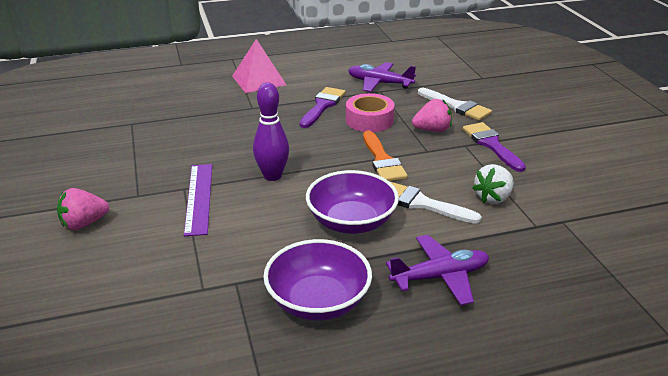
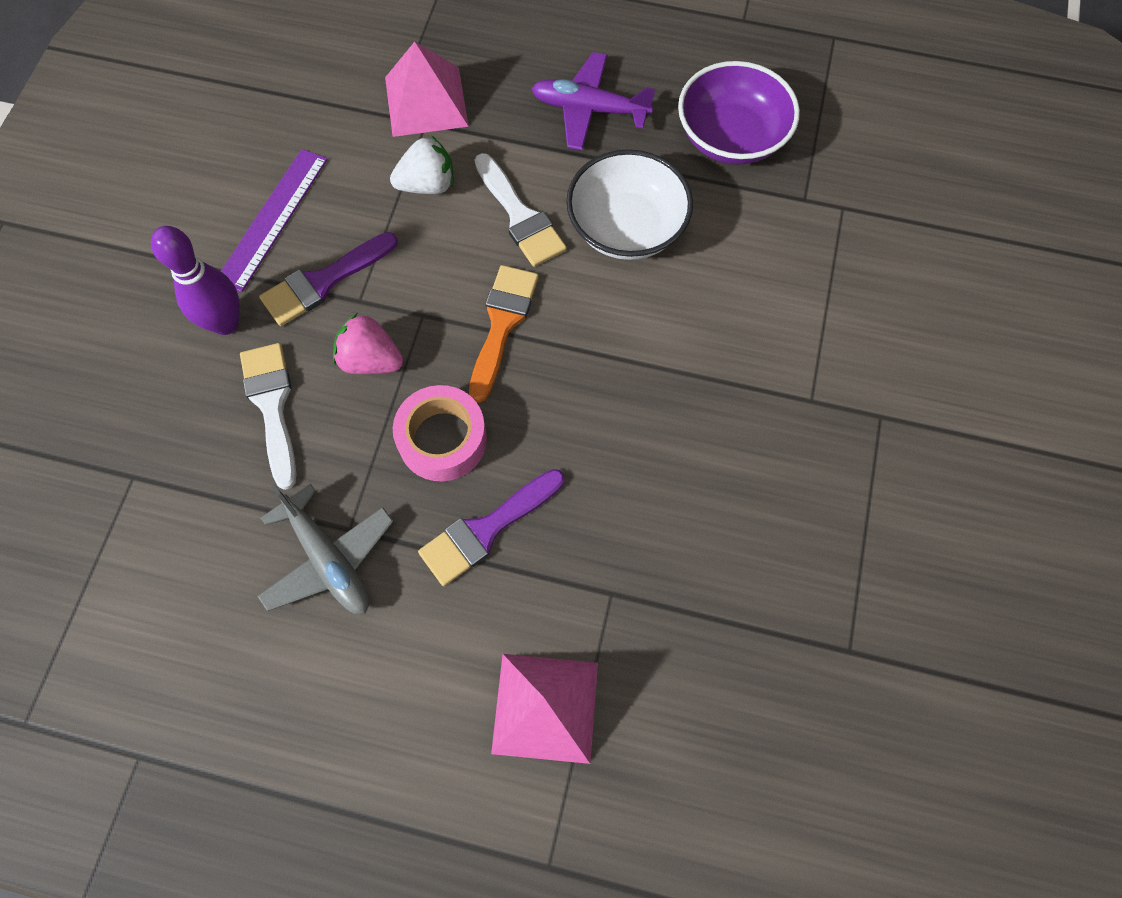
camera: 150 degrees left, 35 degrees up
pink strawberry [57,188,109,230] -> none
purple ruler [184,164,212,236] -> purple ruler moved to [221,149,328,292]
purple bowling pin [253,83,289,181] -> purple bowling pin moved to [151,226,240,335]
purple bowl [306,170,399,234] -> white bowl [566,149,693,260]
purple plane [348,62,416,92] -> grey plane [257,483,394,614]
purple brush [463,122,526,172] -> purple brush turned 45 degrees clockwise [259,232,398,326]
none -> pink pyramid [385,42,469,137]

